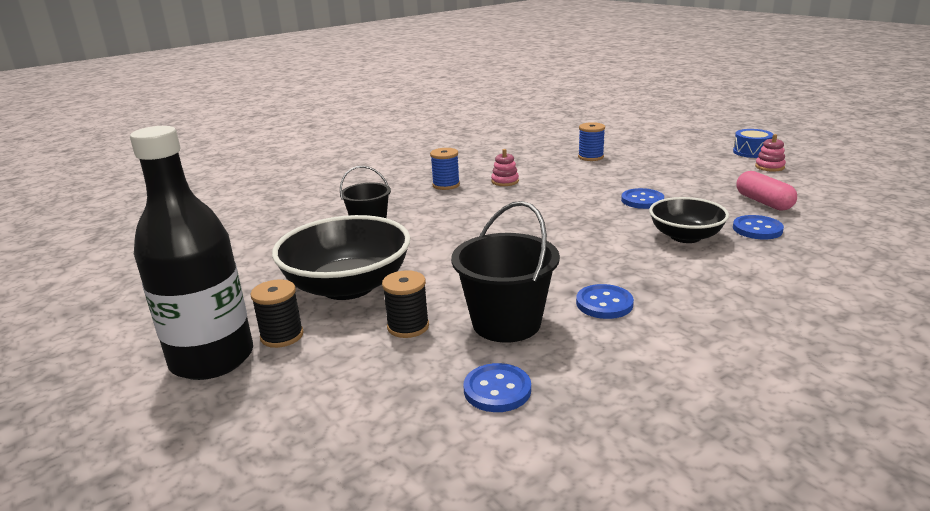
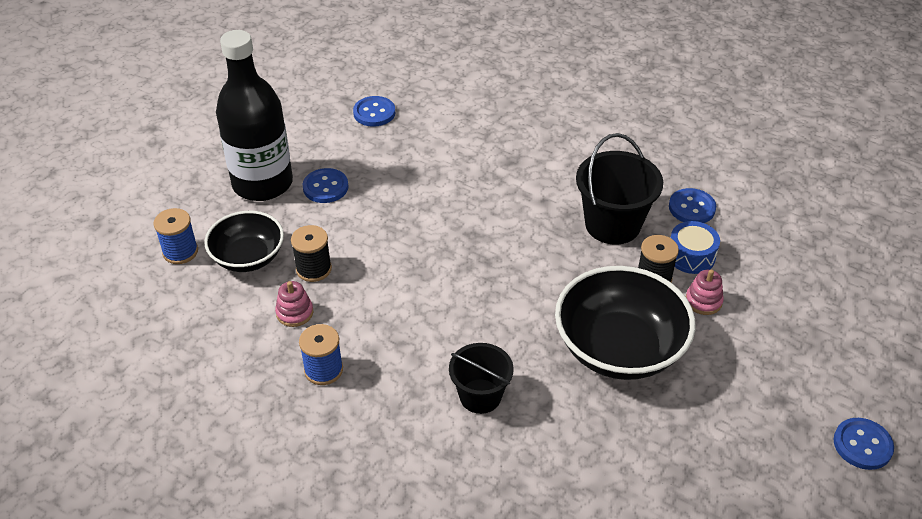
camera: 115 degrees left, 20 degrees up
black bottle [130,126,253,380] -> black bottle moved to [216,30,293,201]
black spool [250,279,304,348] -> black spool moved to [291,225,332,282]
blue button [576,284,634,319] -> blue button moved to [834,418,894,470]
black bowl [649,197,729,243] -> black bowl moved to [204,211,284,272]
blue drum [733,129,773,158] -> blue drum moved to [671,221,720,274]
pink capsule [736,171,797,211] -> none
pink stacking toy [755,134,786,172] -> pink stacking toy moved to [686,270,724,315]

